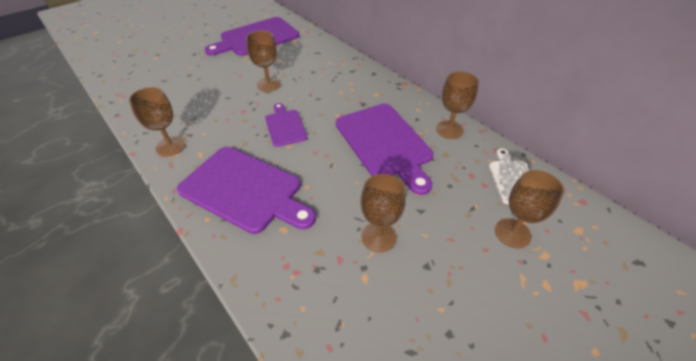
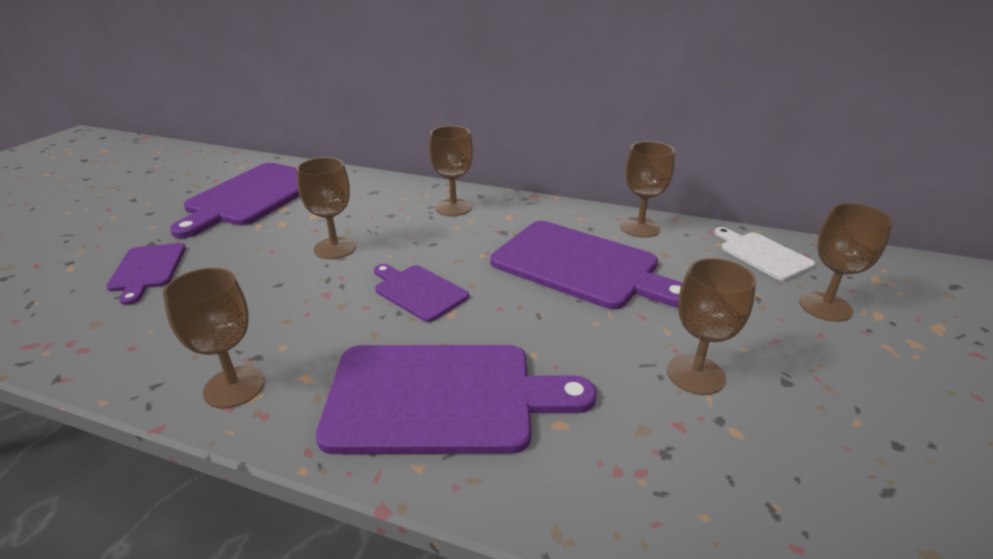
camera: 30 degrees left, 15 degrees down
none -> purple cutting board [106,243,186,305]
none -> brown goblet [429,126,473,216]

